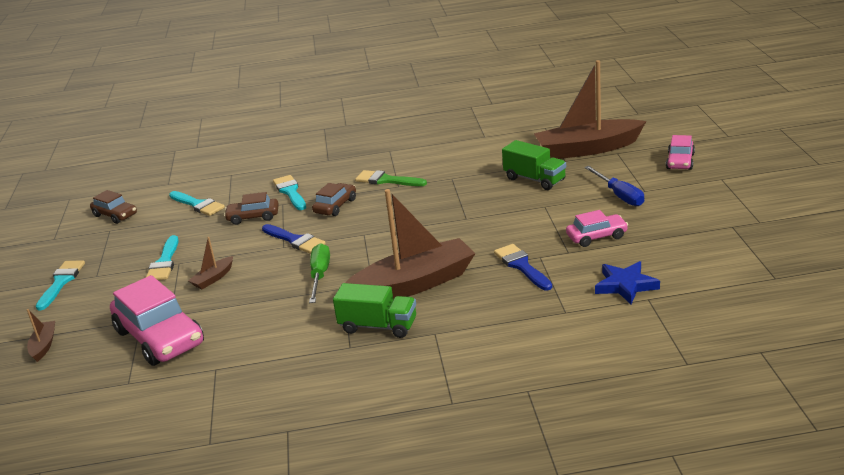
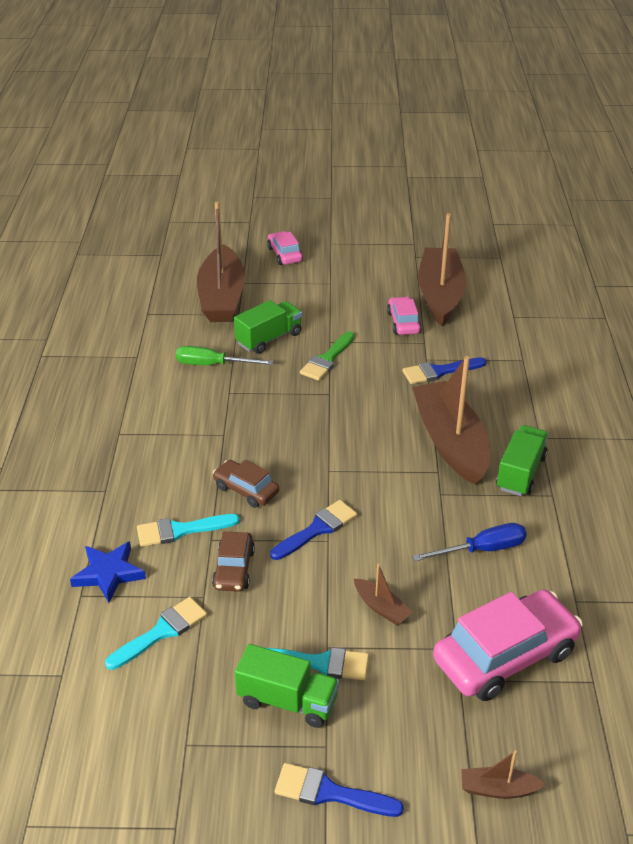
camera: 85 degrees left, 10 degrees up
turquoise brush [36,260,85,310] -> blue brush [275,763,404,817]
brown car [90,190,137,224] -> none
green screwdriver [309,243,330,303] -> green screwdriver moved to [176,346,274,365]
green brush [355,170,427,186] -> green brush moved to [300,331,355,381]
blue screwdriver [584,166,644,206] -> blue screwdriver moved to [412,523,527,561]
blue star [595,261,660,304] -> blue star moved to [70,541,146,603]
pink car [666,135,695,170] -> pink car turned 135 degrees counterclockwise [267,231,303,265]
none -> green truck [235,644,339,728]
none -> brown boat [418,213,466,326]

